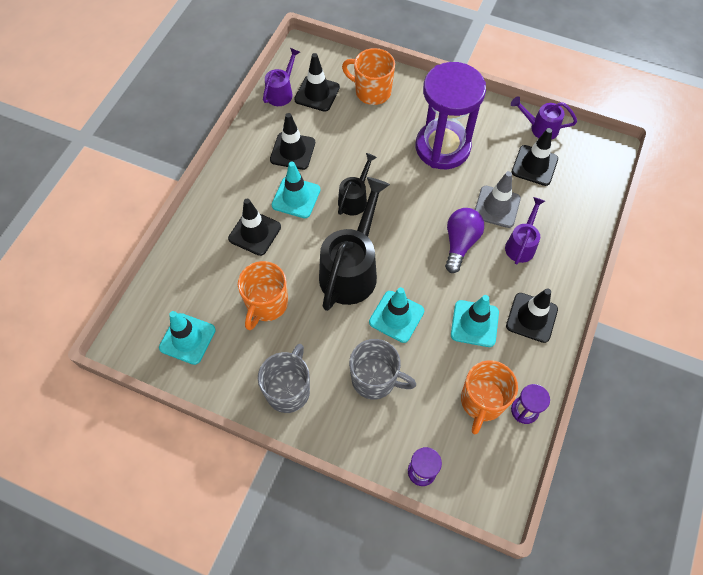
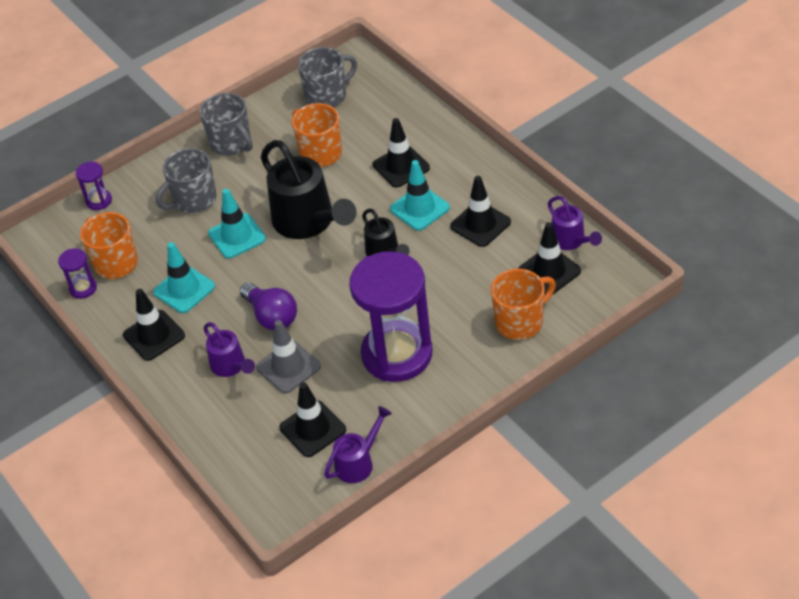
camera: 125 degrees right, 15 degrees down
turquoise traffic cone [159,311,216,365] -> grey mug [298,47,357,107]

